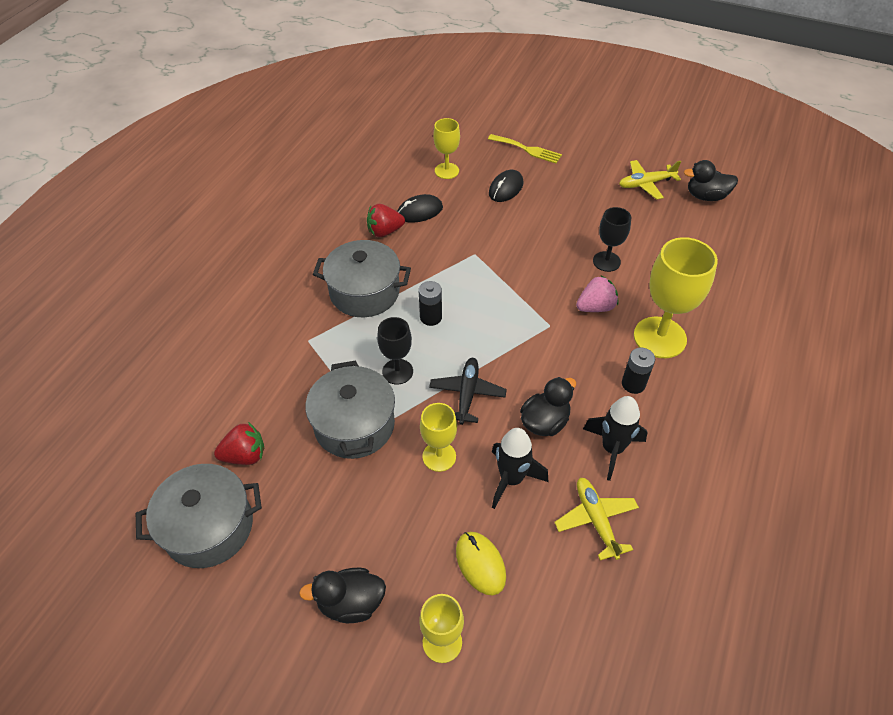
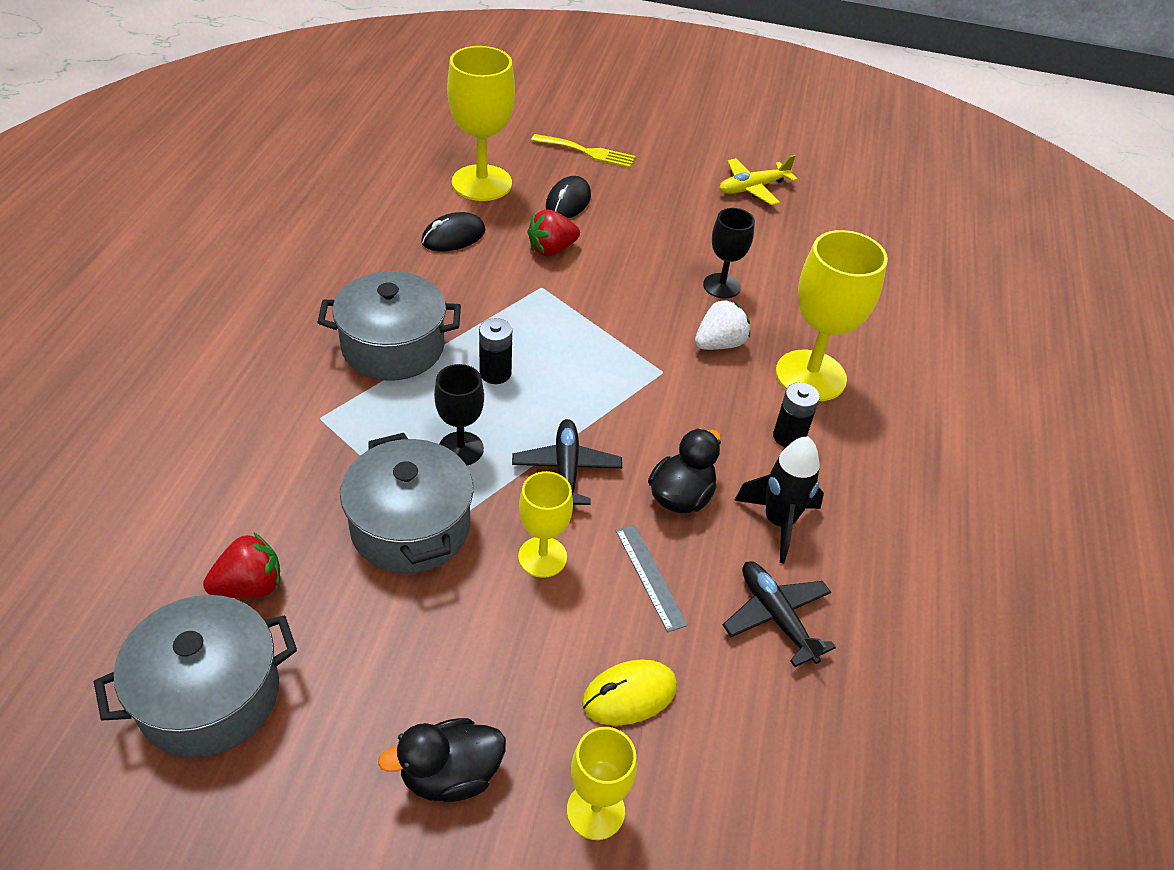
camera: 15 degrees left, 5 degrees down
red strawberry [367,204,405,237] -> red strawberry moved to [527,209,580,256]
yellow goblet [433,118,460,179] -> yellow goblet [447,46,515,201], size x1.74
yellow mouse [456,532,506,595] -> yellow mouse turned 75 degrees counterclockwise [582,659,677,725]
black rocket [492,428,548,509] -> grey ruler [616,525,688,632]
yellow plane [554,478,639,560] -> black plane [723,561,836,667]
pink strawberry [576,276,618,312] -> white strawberry [695,299,750,350]
black duck [684,160,738,201] -> none

